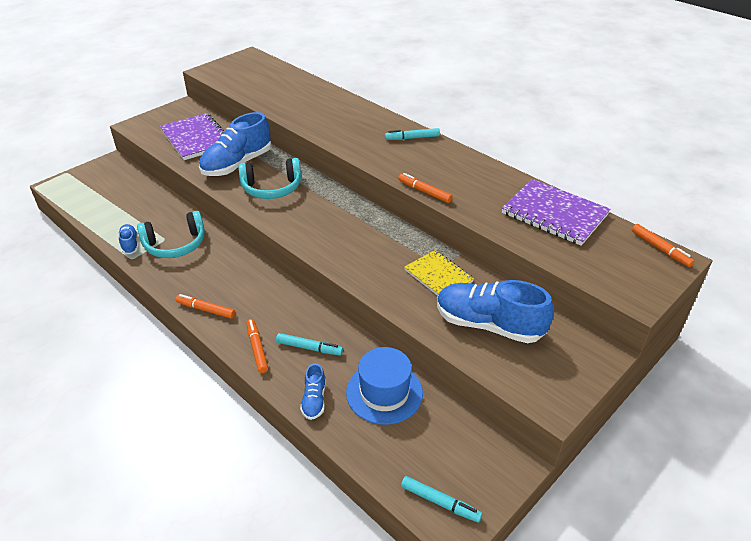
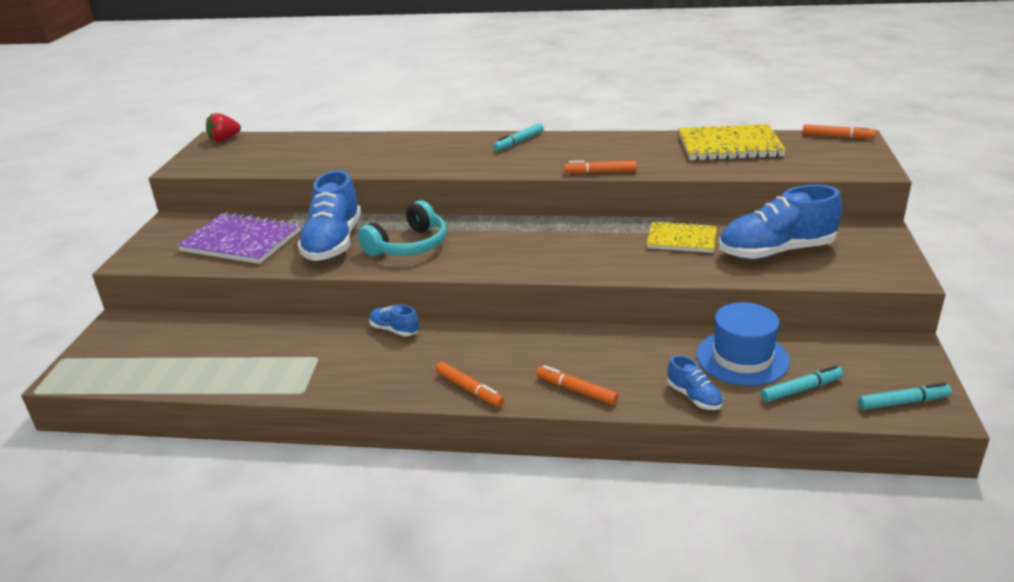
camera: 35 degrees left, 10 degrees down
blue shoe [118,224,139,254] -> blue shoe moved to [369,305,419,336]
turquoise headphones [137,211,205,258] -> none
orange marker [175,294,235,319] -> orange marker turned 120 degrees counterclockwise [436,362,504,407]
turquoise marker [276,333,343,356] -> turquoise marker moved to [761,365,843,402]
purple notebook [502,179,611,246] -> yellow notebook [678,124,786,161]
none -> red strawberry [206,113,241,142]

